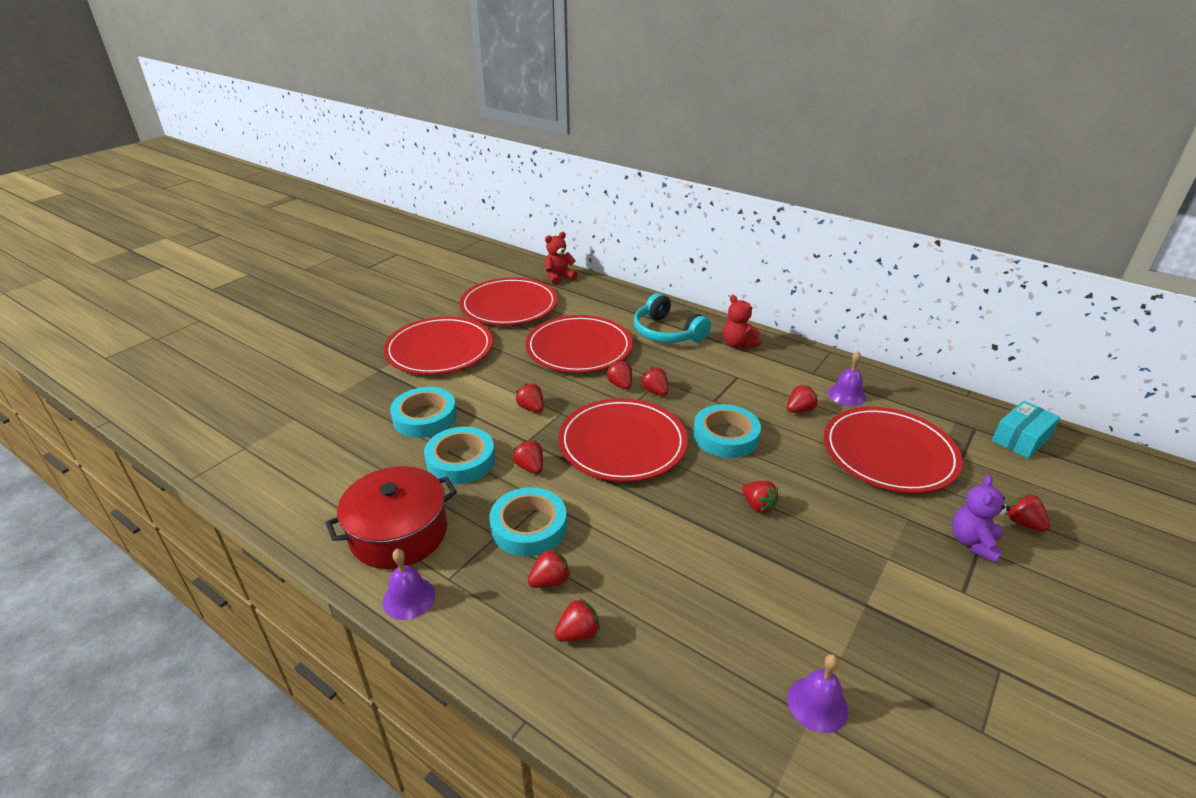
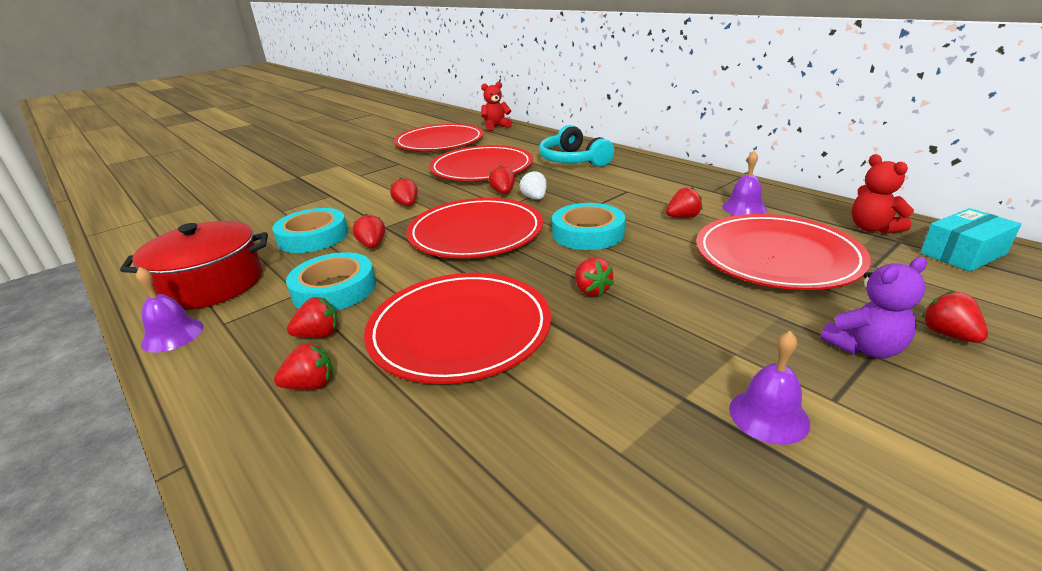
camera: 15 degrees right, 5 degrees down
red plate [384,316,493,375] -> red plate moved to [364,273,551,384]
turquoise tape [390,387,457,438] -> none
red strawberry [641,367,668,396] -> white strawberry [520,170,547,200]
red teddy bear [723,295,761,349] -> red teddy bear moved to [851,154,914,234]
purple bell [787,654,848,733] -> purple bell moved to [729,331,810,445]
purple teddy bear [952,475,1011,563] -> purple teddy bear turned 150 degrees counterclockwise [820,257,927,359]

